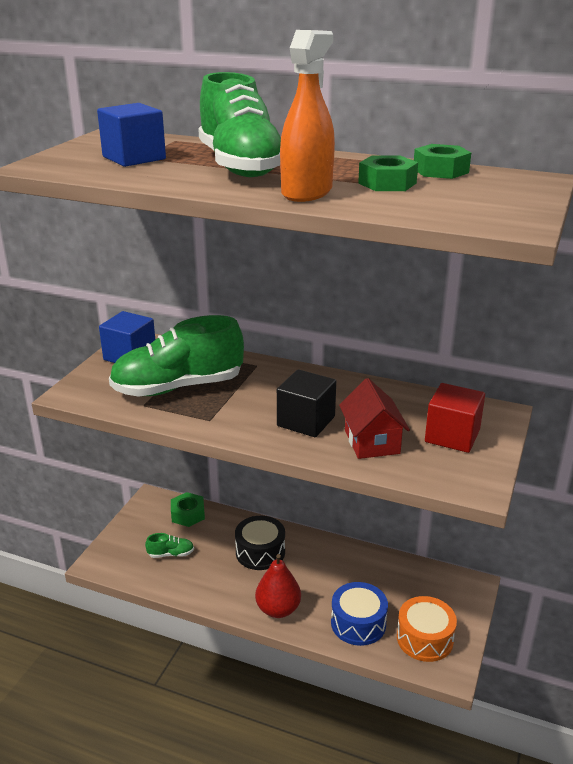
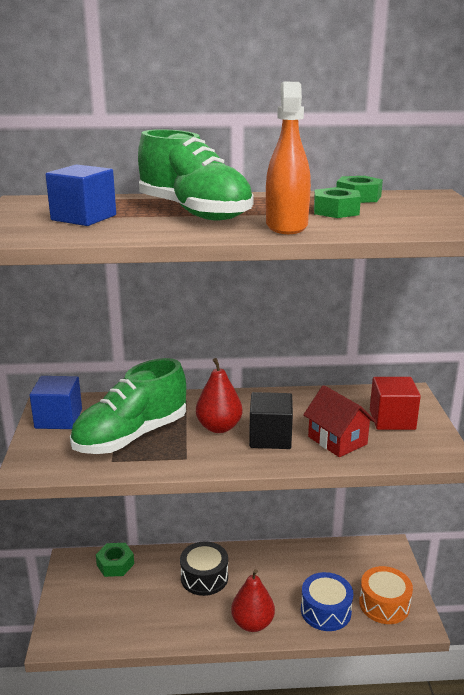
camera: 25 degrees left, 5 degrees down
green shoe [145,533,194,558] -> none
none -> red pear [196,358,243,433]

